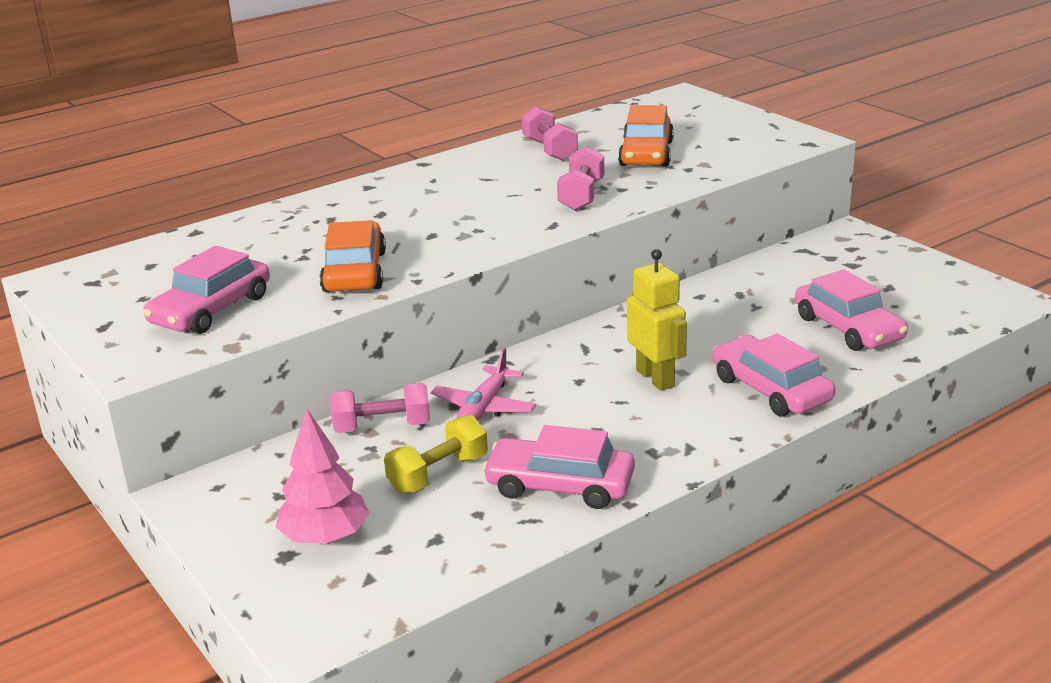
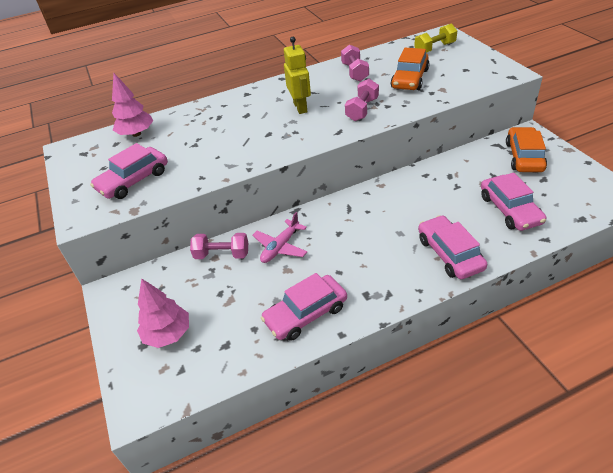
camera: 15 degrees right, 15 degrees up
orange car [319,220,386,292] -> orange car moved to [506,127,547,172]
yellow dumbbell [384,415,488,494] -> yellow dumbbell moved to [414,23,457,53]
pink car [482,425,635,509] -> pink car turned 60 degrees counterclockwise [261,273,347,341]
yellow robot [627,249,687,391] -> yellow robot moved to [284,37,311,114]
none -> pink tree [112,73,153,137]

